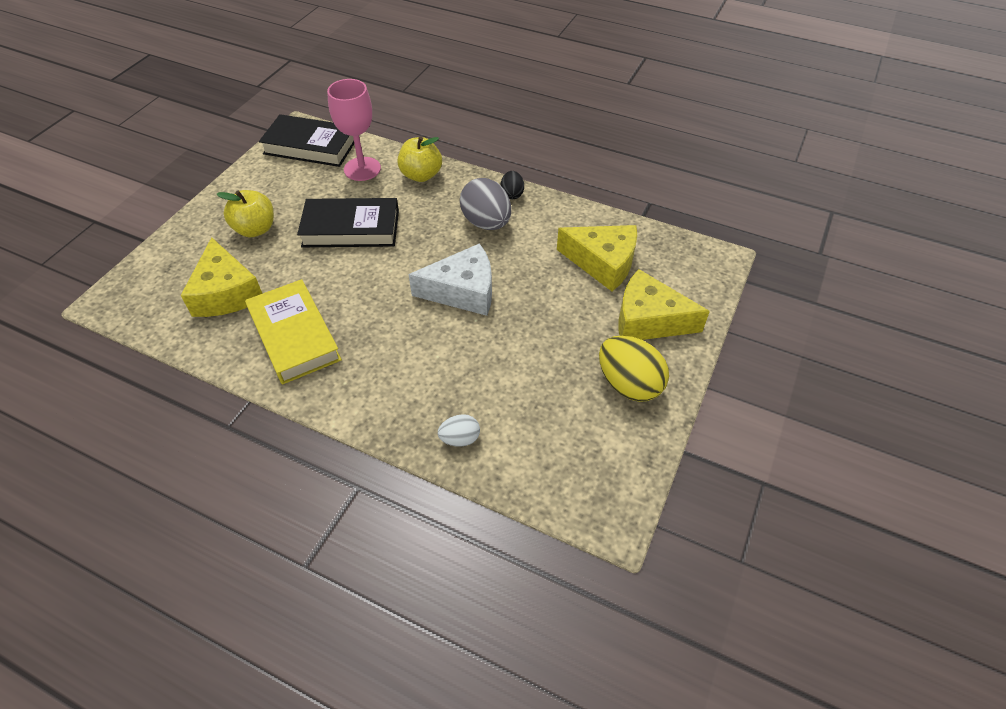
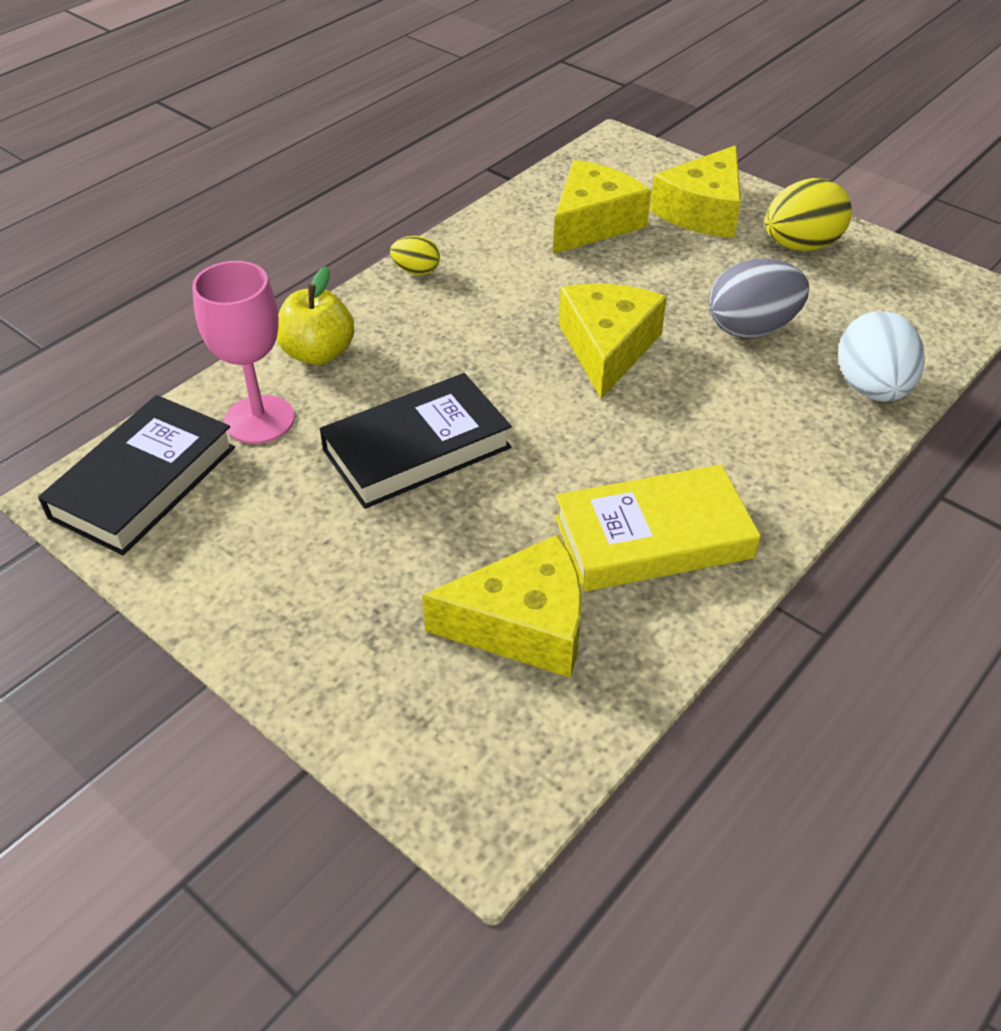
camera: 75 degrees left, 5 degrees down
yellow apple [217,190,274,237] -> none
black book [297,198,399,247] -> black book turned 45 degrees clockwise [320,373,512,509]
white cheese [409,243,492,316] -> yellow cheese [559,284,667,399]
white egg [438,414,480,447] -> white egg [838,311,925,402], size x1.88
grey egg [460,178,511,230] -> grey egg moved to [709,258,809,338]
black egg [501,171,524,199] -> yellow egg [390,236,440,275]

